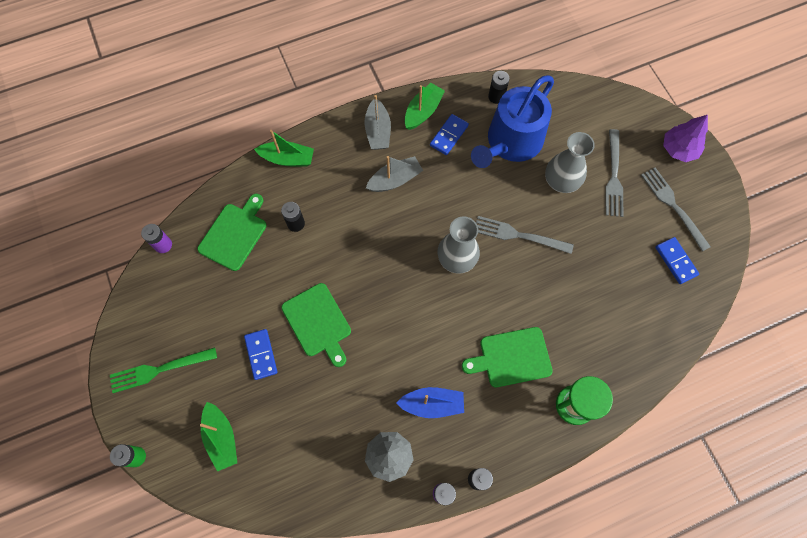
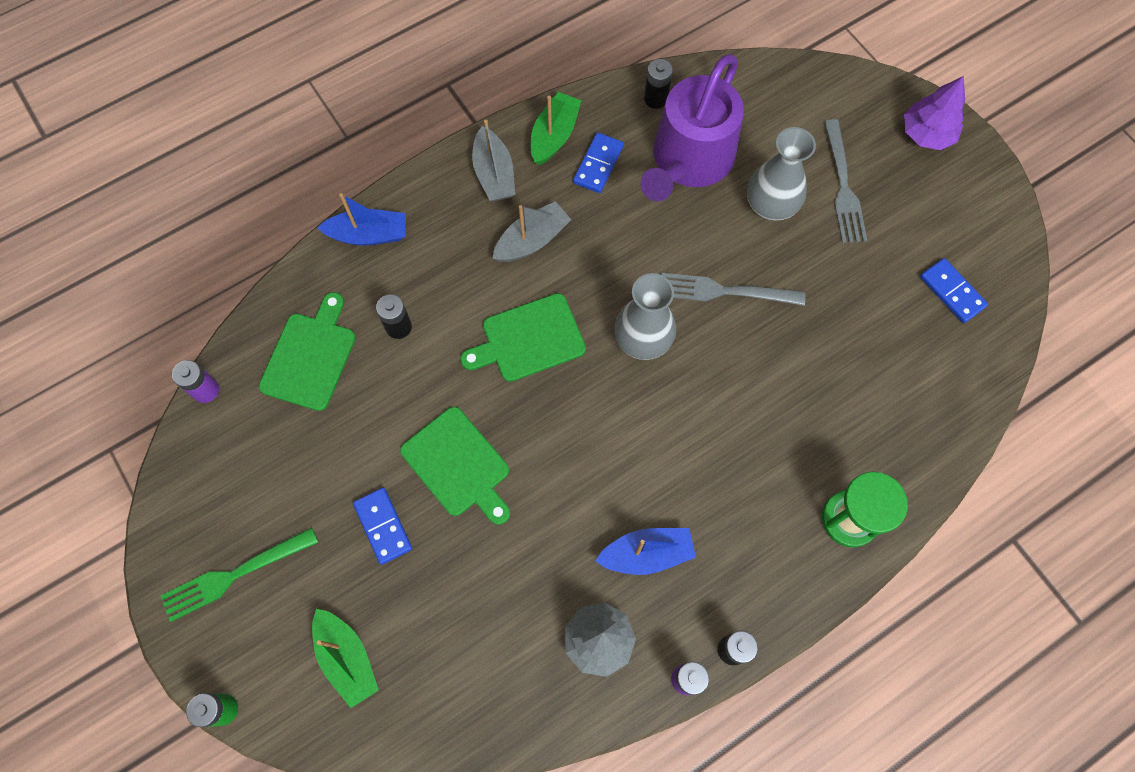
camera: 10 degrees left, 0 degrees up
green boat [254,130,314,166] -> blue boat [317,193,406,246]
green cutting board [462,327,553,387] -> green cutting board moved to [460,293,586,382]
blue watering can [471,75,554,168] -> purple watering can [641,54,744,201]
grey fork [641,167,711,252] -> none

